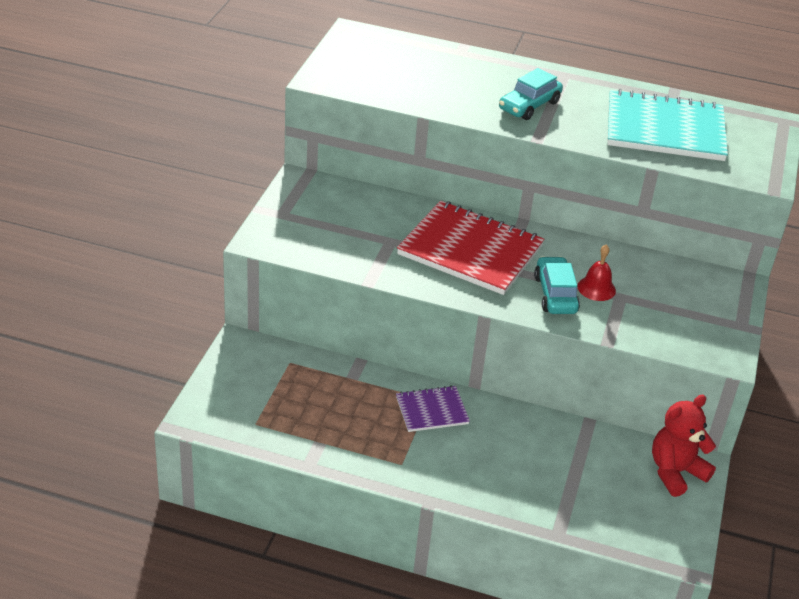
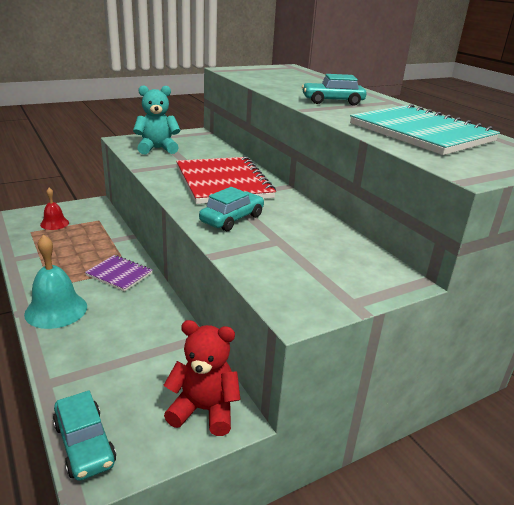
camera: 45 degrees right, 10 degrees down
red bell [578,245,616,301] -> red bell moved to [40,188,69,230]
none -> turquoise bell [24,235,87,329]
none -> turquoise car [53,390,116,481]
none -> turquoise teddy bear [133,85,180,154]

